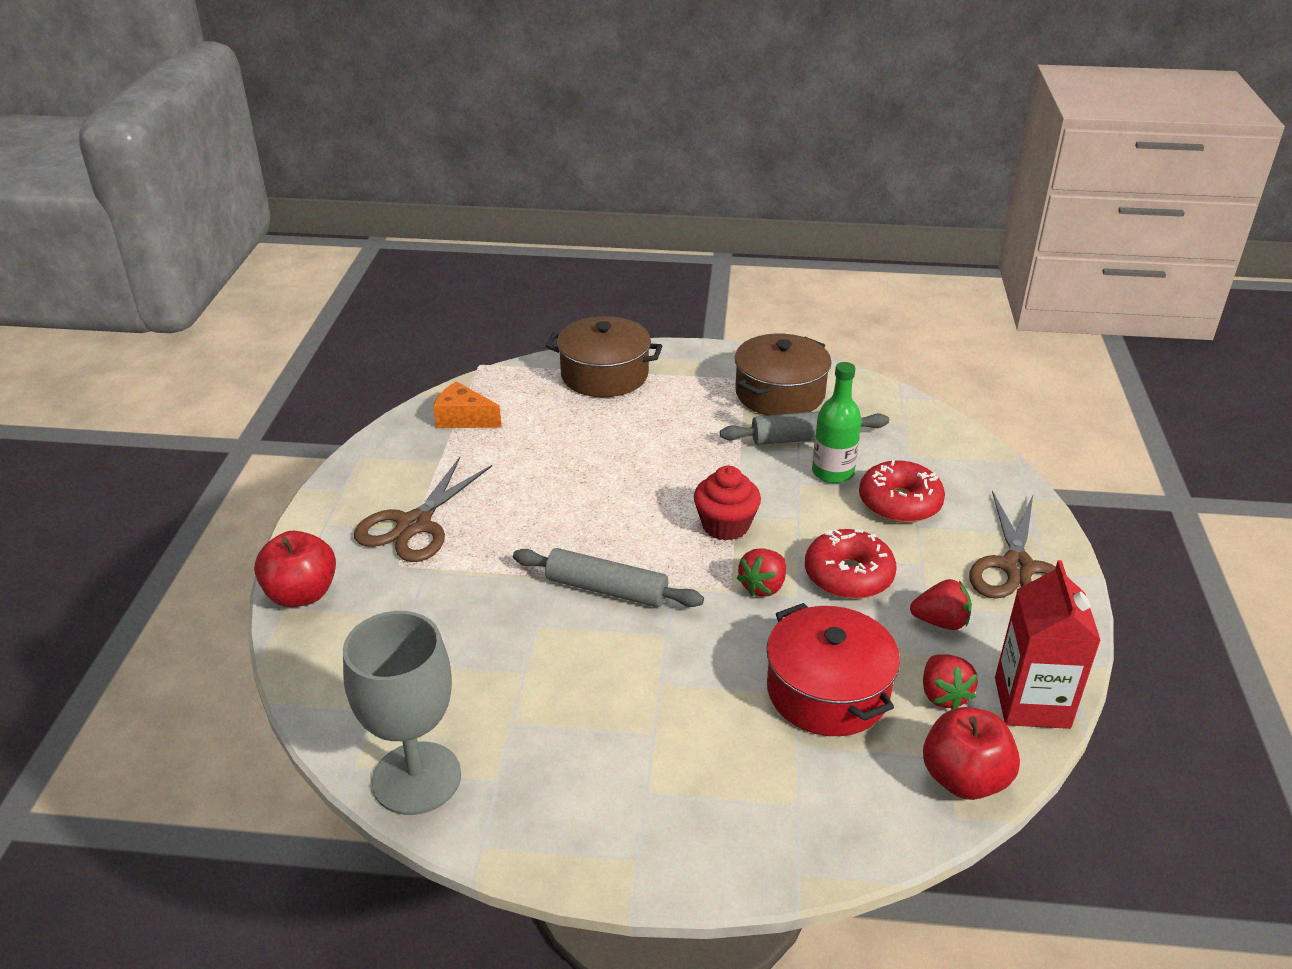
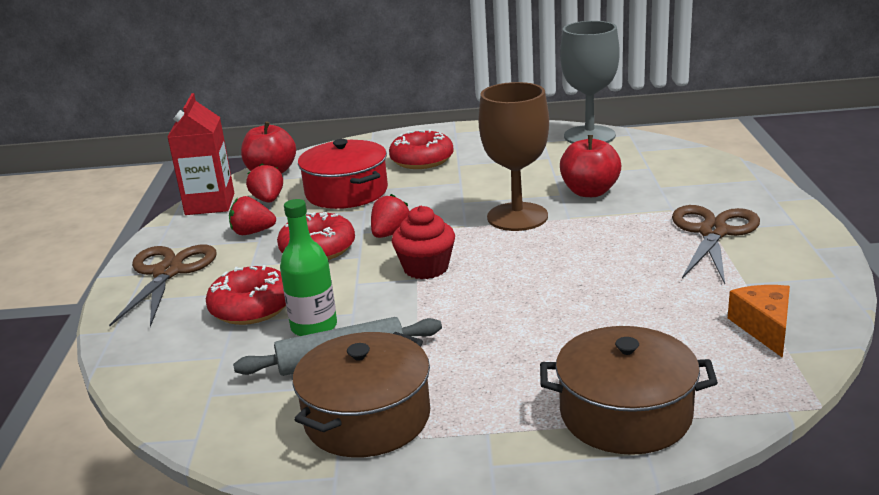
camera: 175 degrees right, 10 degrees down
red apple [254,531,336,607] -> red apple moved to [560,135,621,197]
orange cheese [433,381,502,428] -> orange cheese turned 105 degrees counterclockwise [728,285,790,358]
grey rolling pin [513,548,704,607] -> brown goblet [478,82,549,231]
none -> red donut [389,129,454,169]

